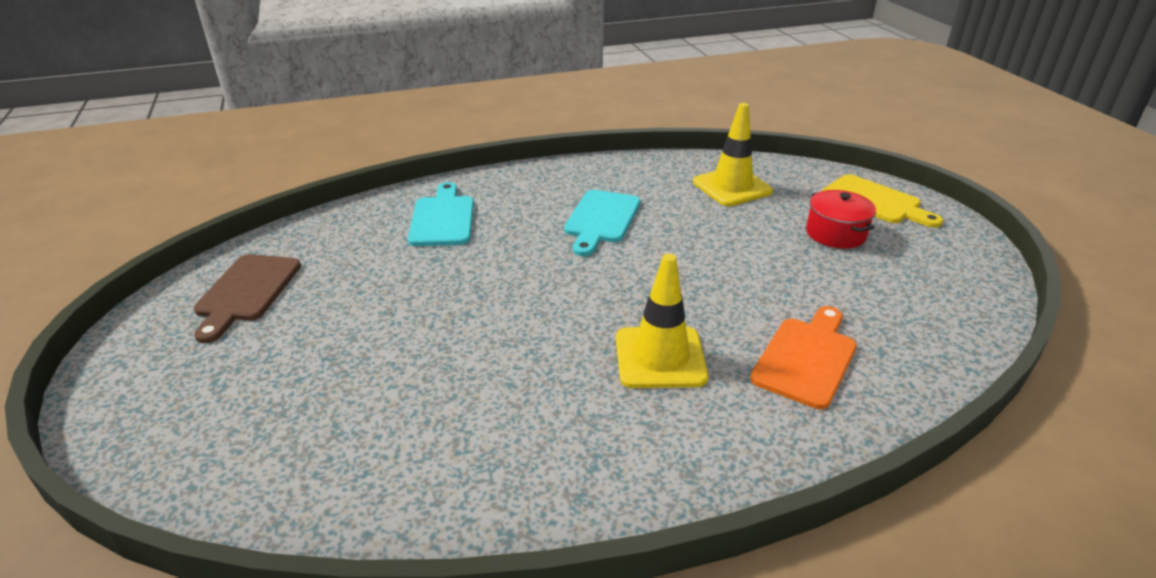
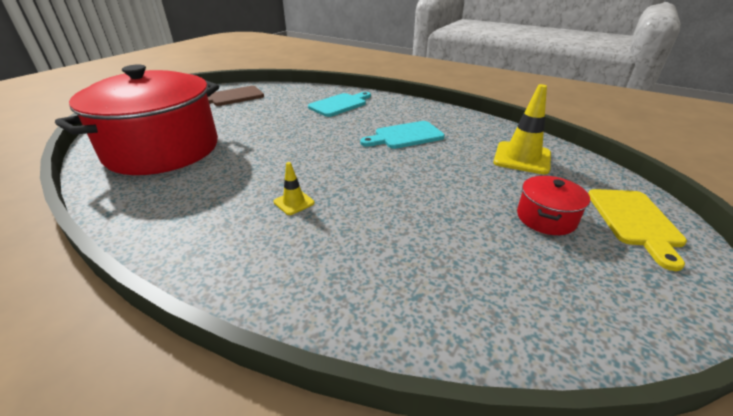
camera: 50 degrees right, 0 degrees up
yellow traffic cone [616,254,708,388] -> yellow traffic cone [273,162,315,215], size x0.52
orange cutting board [750,306,857,409] -> none
none -> red pot [55,65,219,175]

